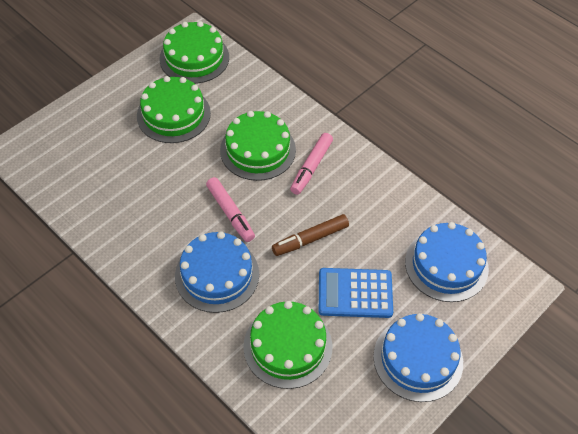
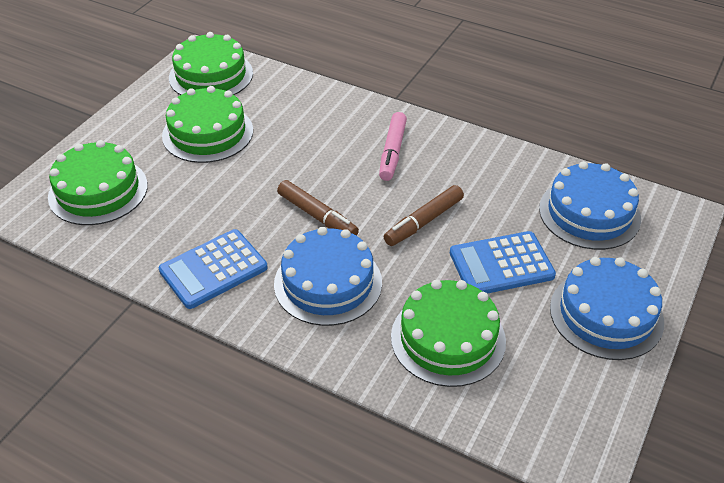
camera: 15 degrees left, 10 degrees down
pink marker [206,177,255,242] -> brown marker [277,180,359,236]
green cake [220,111,296,181] -> green cake moved to [48,140,148,225]
none -> blue calculator [159,229,268,309]

